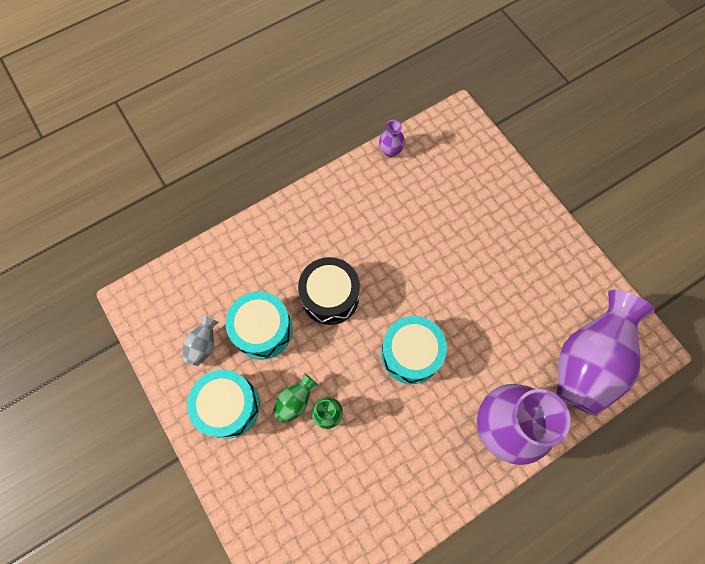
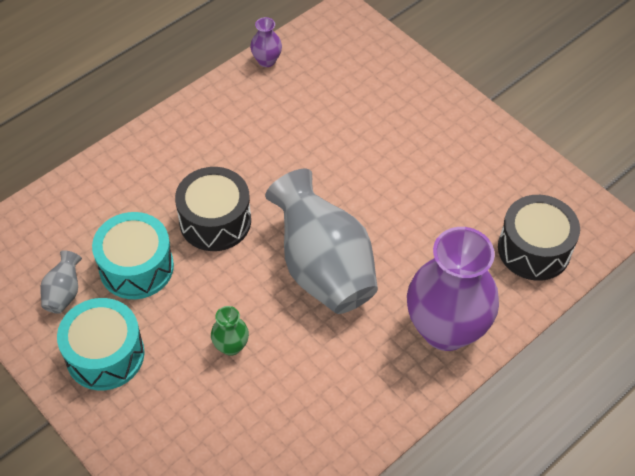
camera: 10 degrees left, 15 degrees down
green vase [273,373,319,424] -> none
turquoise drum [381,316,447,384] -> grey vase [265,169,378,314]
purple vase [557,290,655,416] -> black drum [498,195,580,281]

